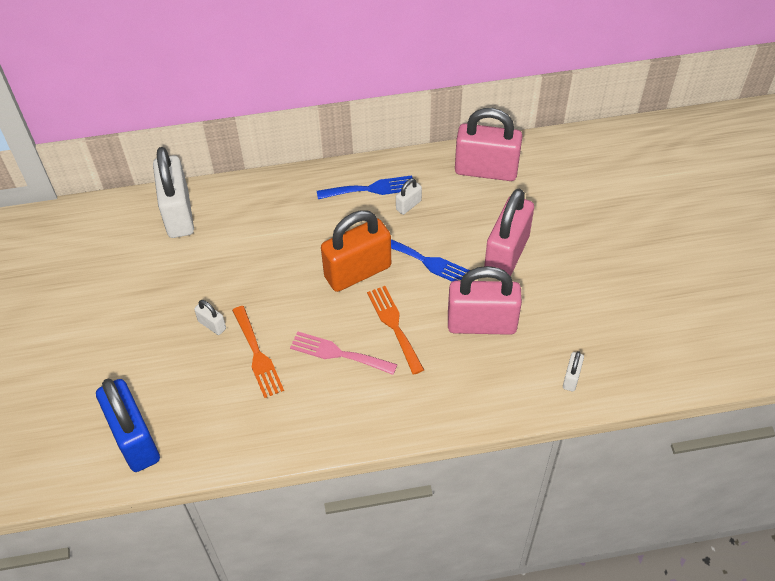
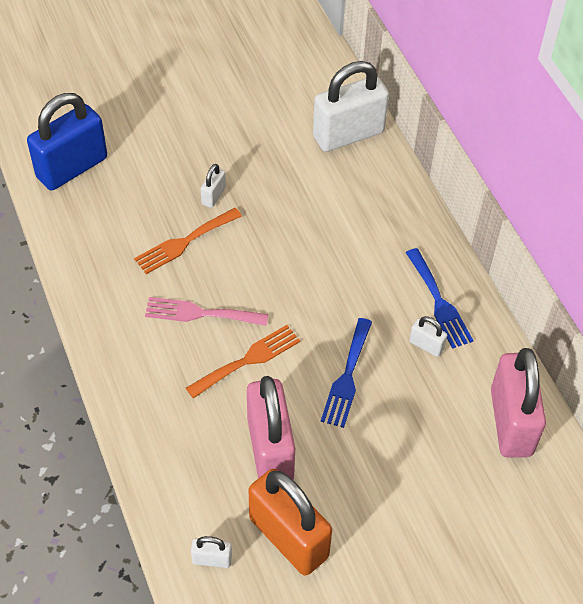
camera: 75 degrees right, 0 degrees up
pink fork [290,331,398,375] -> pink fork turned 90 degrees counterclockwise [145,297,268,326]
orange padlock [321,210,391,292] -> orange padlock moved to [249,469,332,576]
pink padlock [484,189,534,276] -> none

